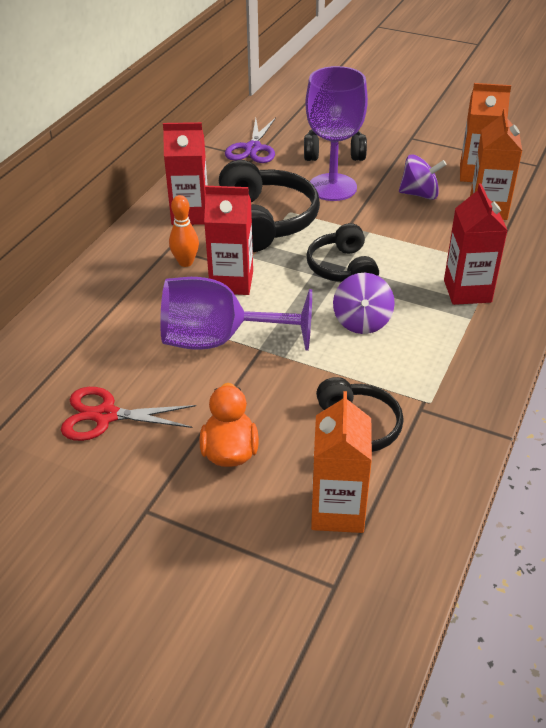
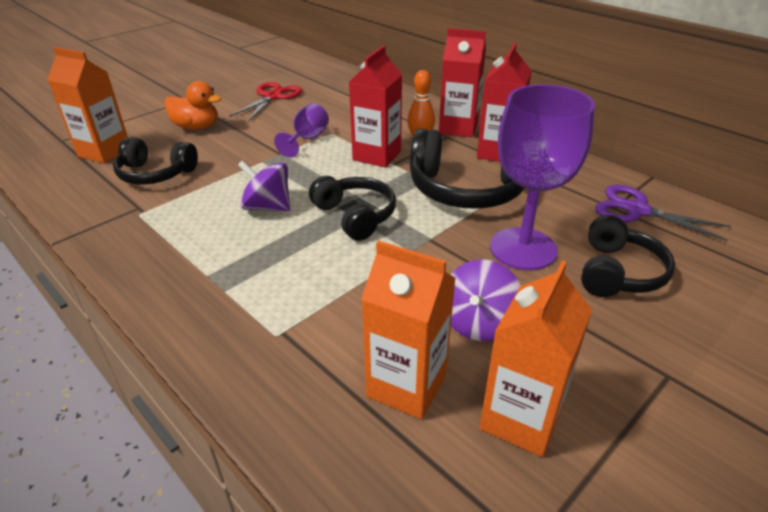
camera: 110 degrees right, 5 degrees down
purple goblet [160,277,312,351] -> purple goblet [274,103,329,157], size x0.52
black headphones [306,223,379,282] -> black headphones turned 45 degrees clockwise [309,176,396,241]
red carton [444,183,508,305] -> red carton moved to [439,28,486,138]

